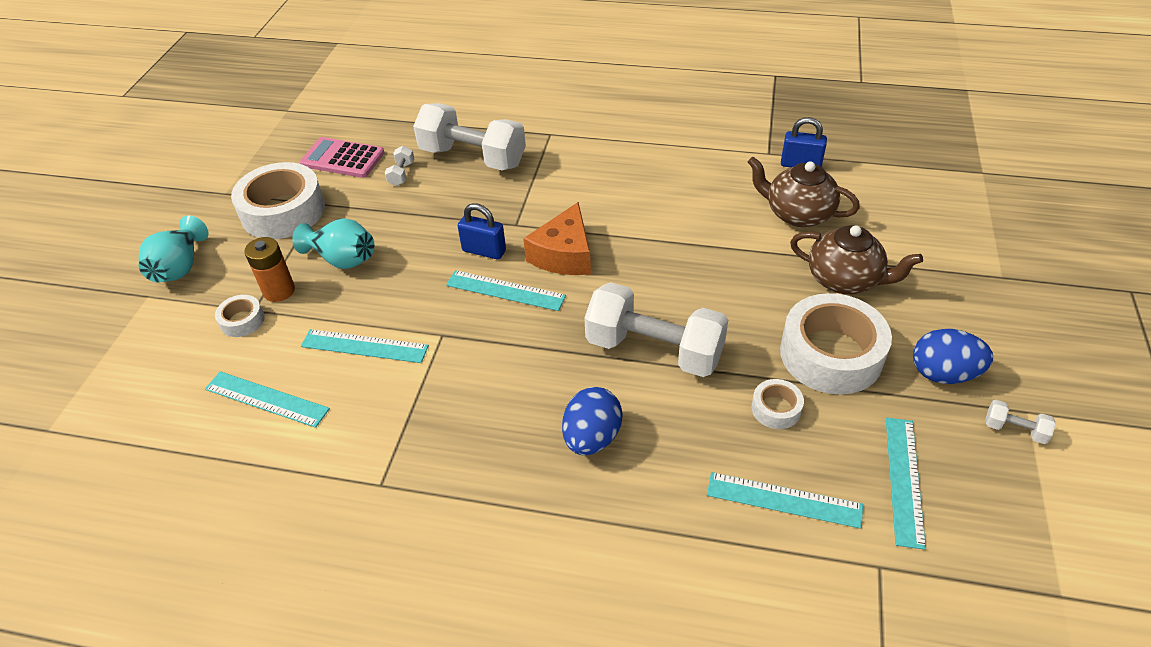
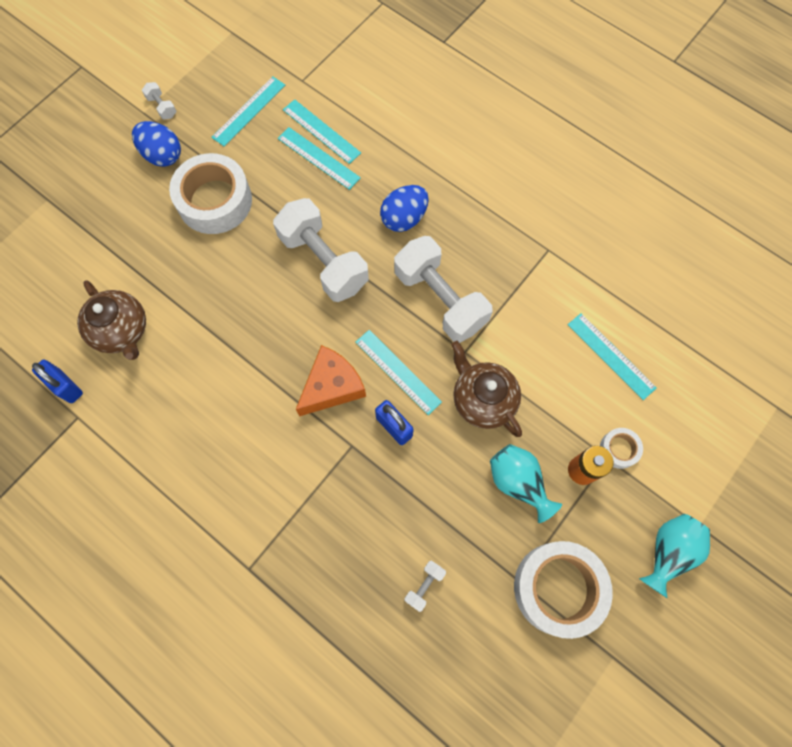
camera: 155 degrees left, 25 degrees up
pink calculator [300,137,385,178] -> none
turquoise ruler [301,329,429,363] -> turquoise ruler moved to [278,127,361,190]
white dumbbell [413,103,526,170] -> white dumbbell moved to [394,236,493,343]
white tape [751,379,804,429] -> none
brown teapot [790,225,923,294] -> brown teapot moved to [451,341,522,437]

